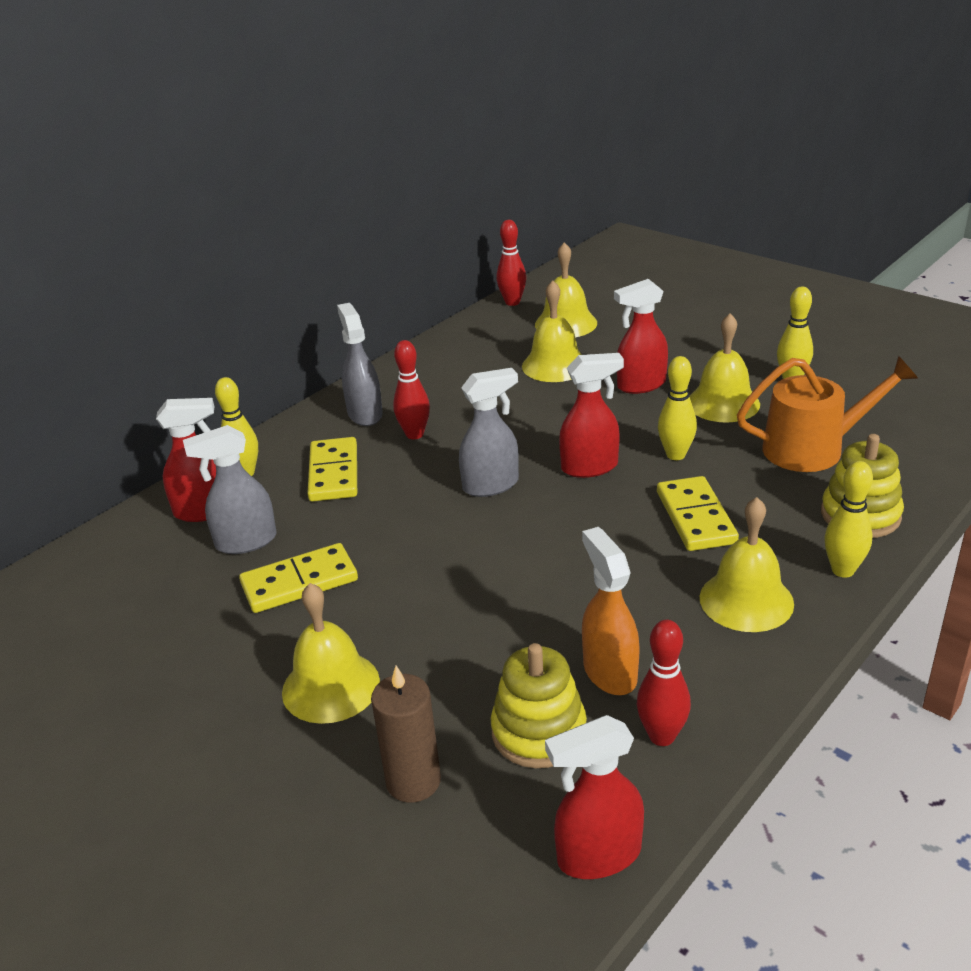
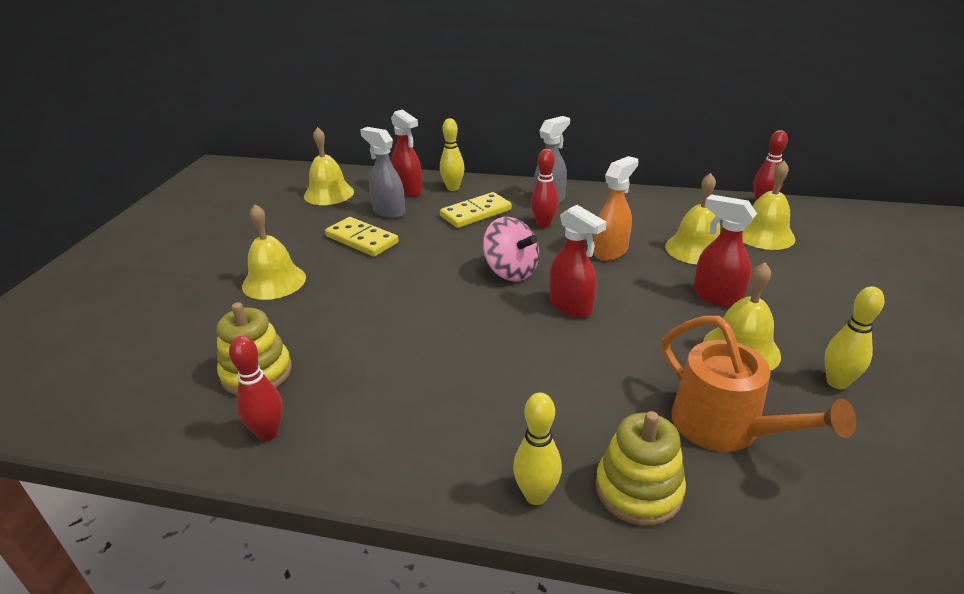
camera: 60 degrees right, 0 degrees up
brown candle [371,666,441,802] -> none
grey spray bottle [459,368,519,497] -> pink spinning top [483,217,539,281]
red spray bottle [545,715,644,879] -> none
orange spray bottle [582,527,640,695] -> orange spray bottle moved to [594,156,639,261]
yellow domino [657,476,739,551] -> none
yellow bowling pin [658,356,697,460] -> none
yellow bell [700,497,794,632] -> yellow bell moved to [304,127,354,205]

